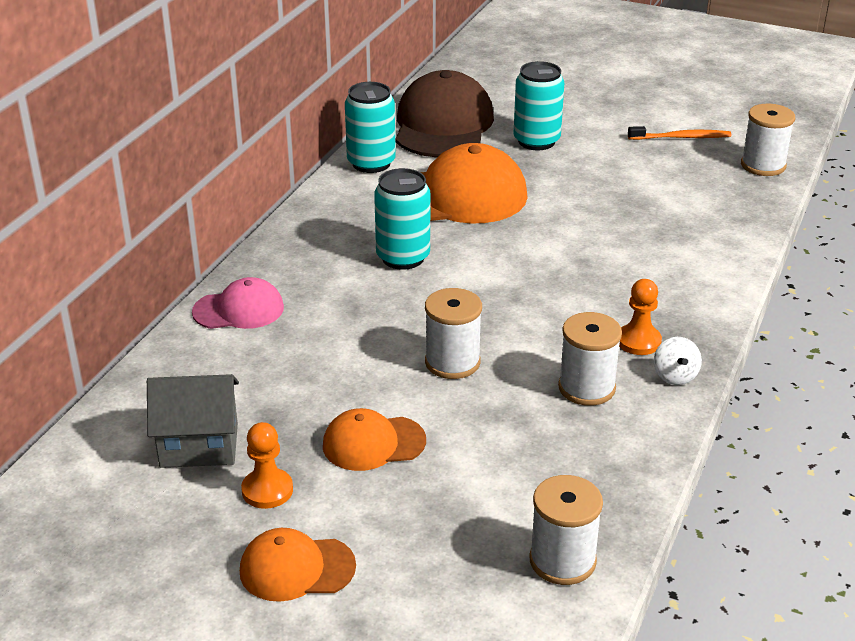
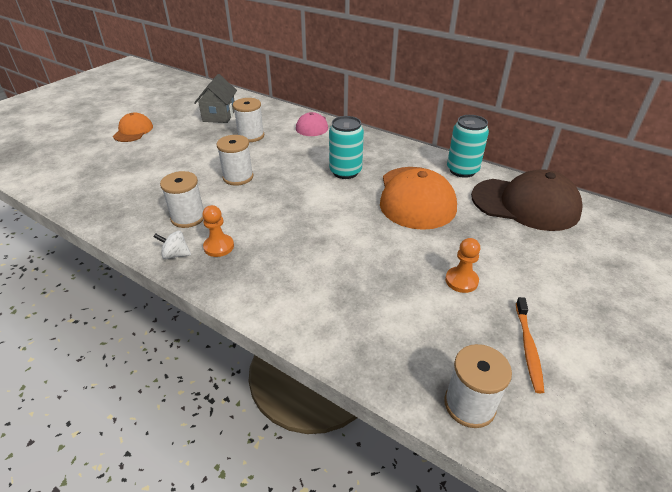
camera: 100 degrees right, 5 degrees up
orange pawn [241,422,293,509] -> orange pawn moved to [445,238,480,293]
orange cap [323,408,426,471] -> none
turquoise can [514,61,564,150] -> none
white spool [529,475,603,585] -> white spool moved to [233,98,264,142]

